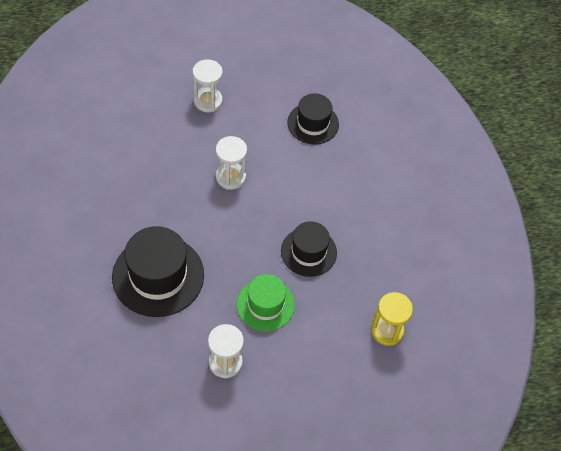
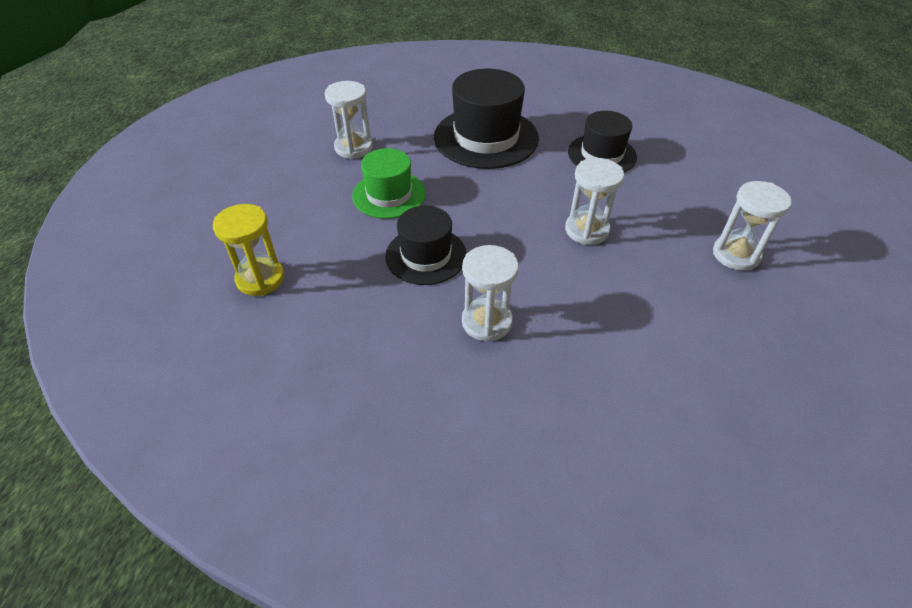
camera: 125 degrees right, 10 degrees down
black hat [287,93,339,144] -> black hat moved to [568,111,637,172]
none -> white hourglass [462,245,519,342]

